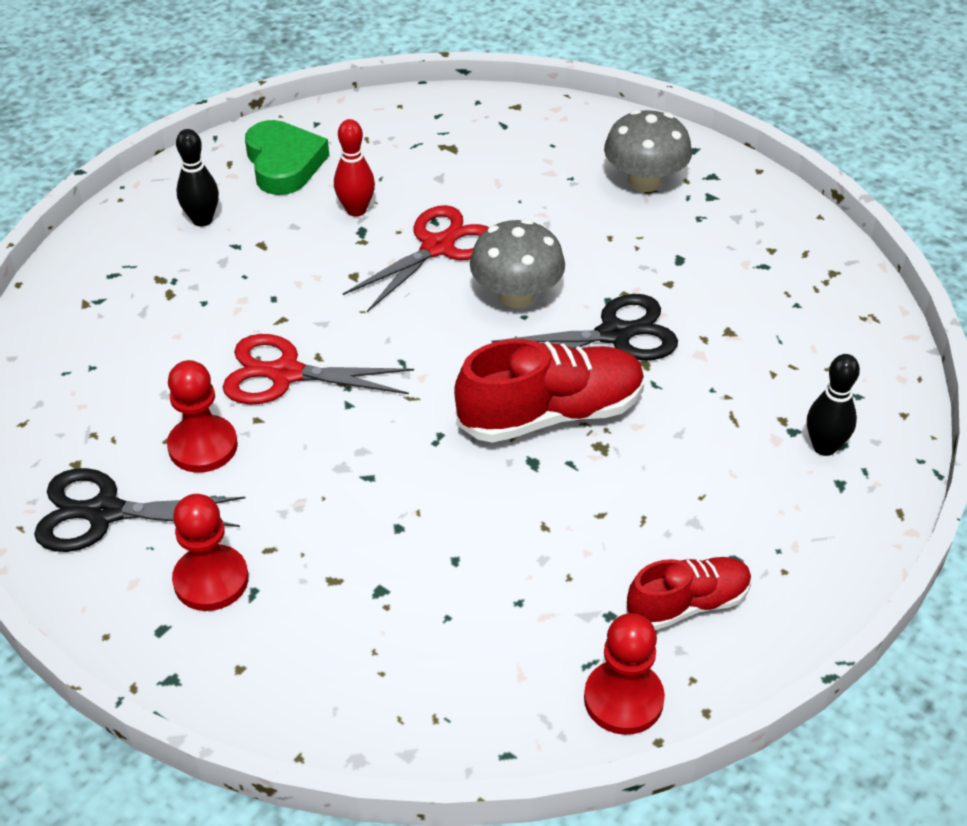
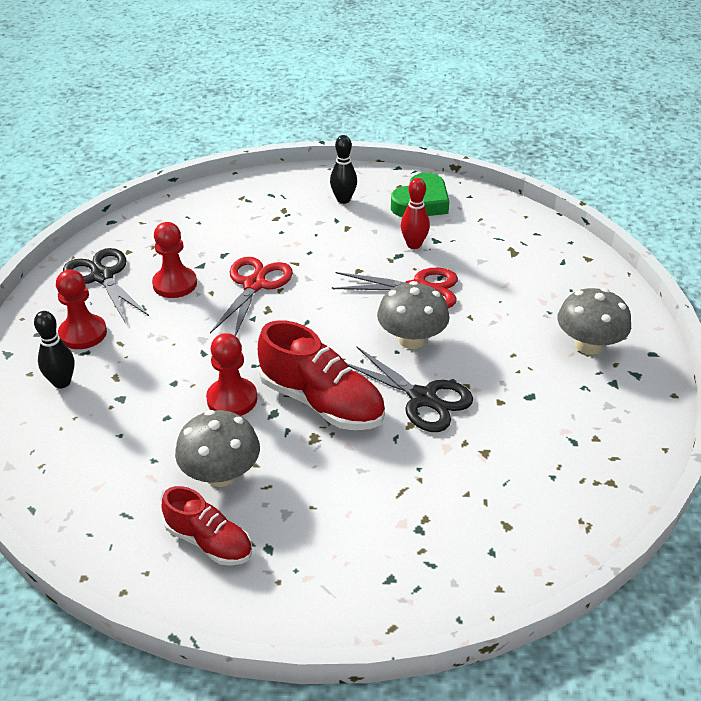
camera: 55 degrees right, 5 degrees down
red scissors [223,334,414,405] -> red scissors turned 45 degrees clockwise [210,257,293,336]
red pawn [584,613,665,735] -> red pawn moved to [206,333,257,416]
black bowling pin [807,354,860,456] -> black bowling pin moved to [34,311,74,388]
none -> grey mushroom [175,410,260,487]

